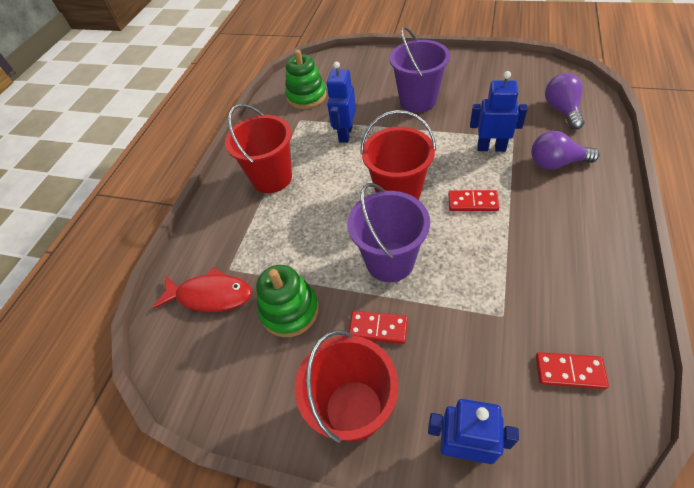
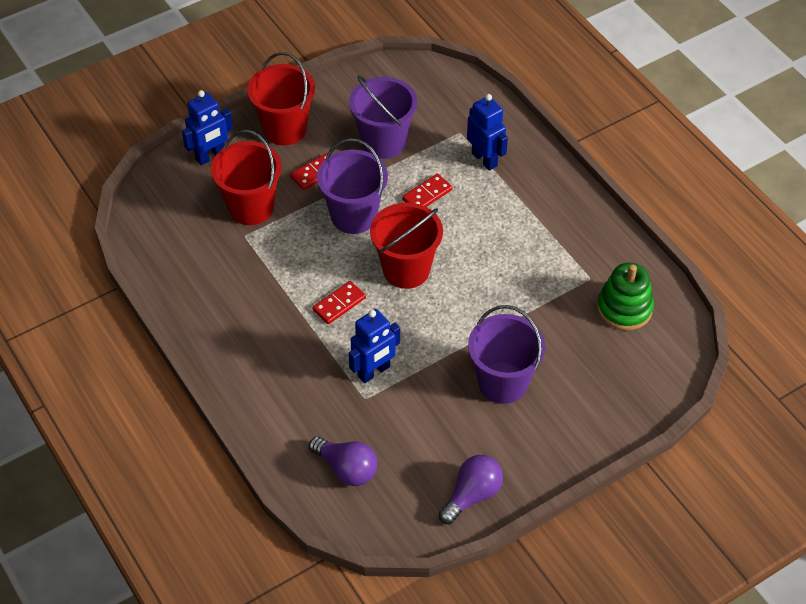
camera: 125 degrees right, 0 degrees up
red fish [152,267,252,312] -> none
red bucket [225,104,292,193] -> red bucket moved to [211,130,282,225]
green stacking toy [256,265,319,337] -> purple bucket [349,75,417,159]
blue robot [326,61,356,143] -> blue robot moved to [467,94,508,171]
purple light bulb [531,131,600,170] -> purple light bulb moved to [439,455,503,524]
red domino [536,352,609,389] -> red domino moved to [402,174,453,207]

